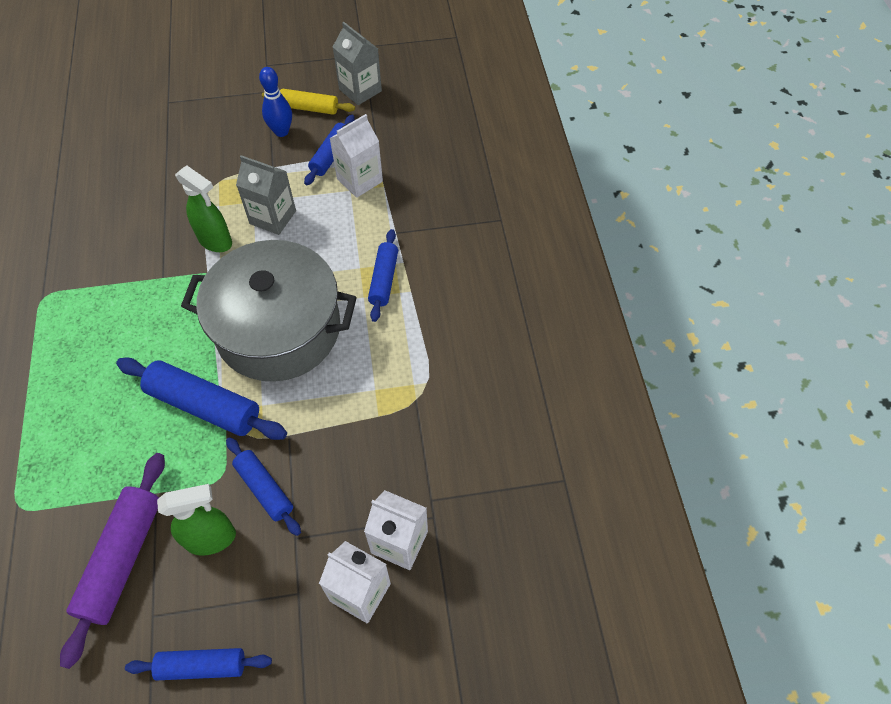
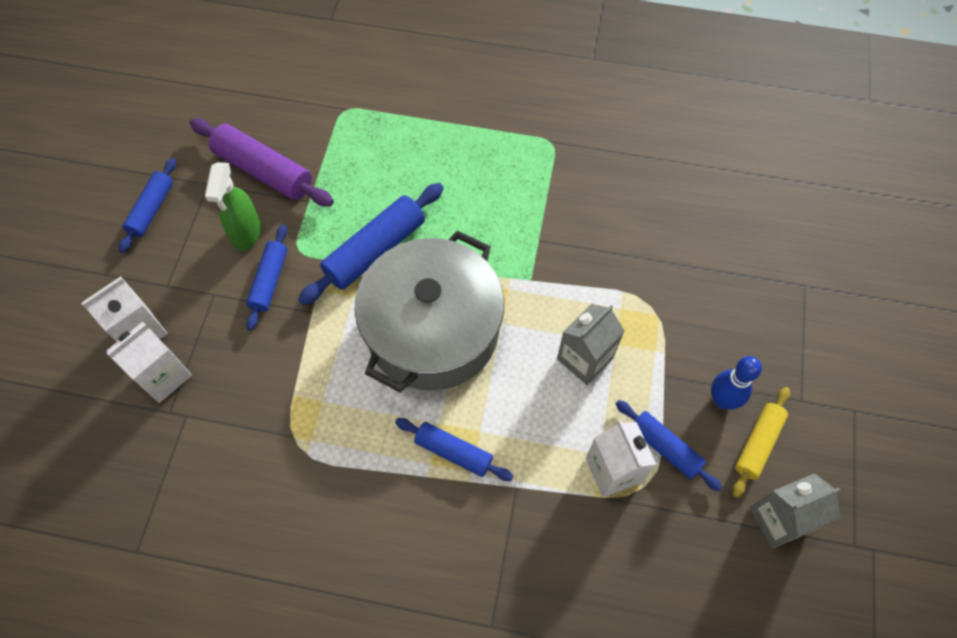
camera: 110 degrees right, 5 degrees up
green spray bottle [175,165,232,252] -> none
blue rolling pin [226,437,301,536] -> blue rolling pin turned 60 degrees counterclockwise [246,225,288,331]

